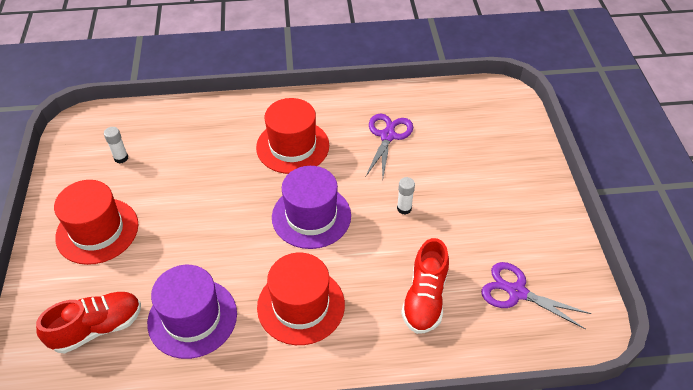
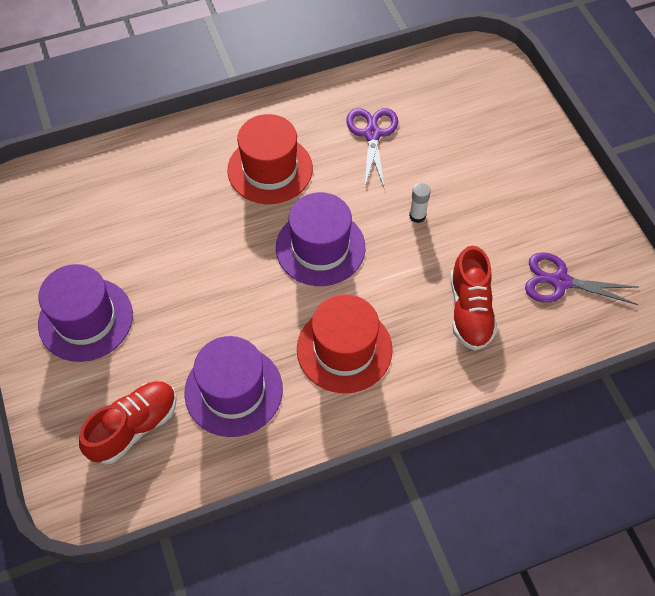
camera: 15 degrees left, 10 degrees up
red hat [54,180,138,265] -> purple hat [38,264,133,362]
white glue stick [104,127,128,163] -> none

